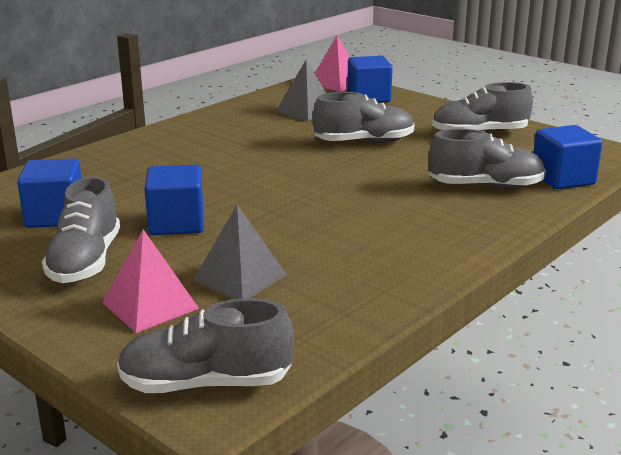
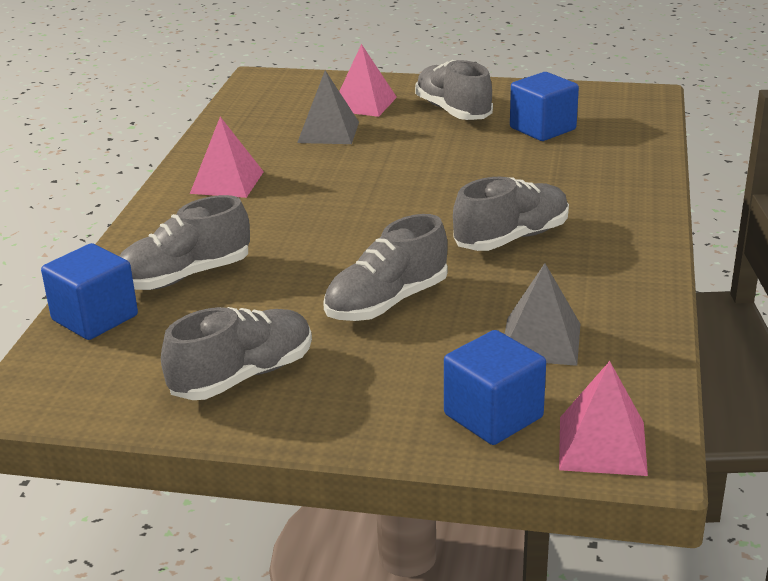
camera: 150 degrees right, 5 degrees up
grey shoe [117,298,294,393] -> grey shoe moved to [453,177,569,251]
blue cube [145,165,204,235] -> none
none -> pink pyramid [190,117,264,198]

